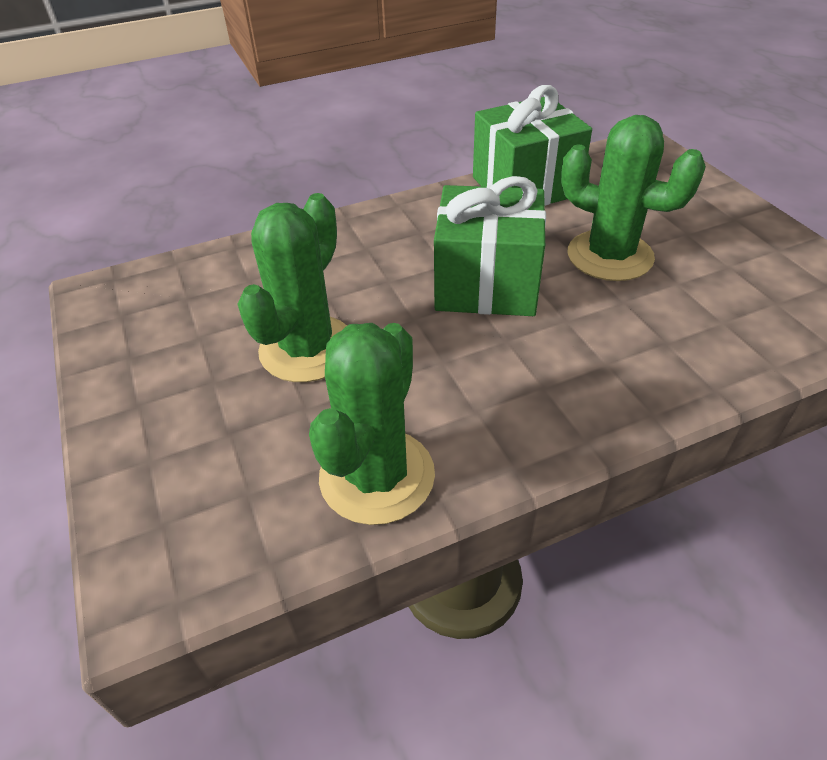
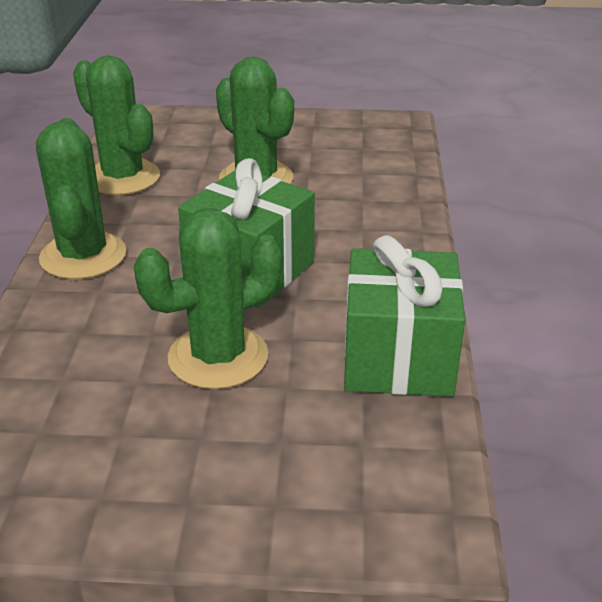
camera: 115 degrees right, 10 degrees down
none -> green cactus [36,118,126,279]

